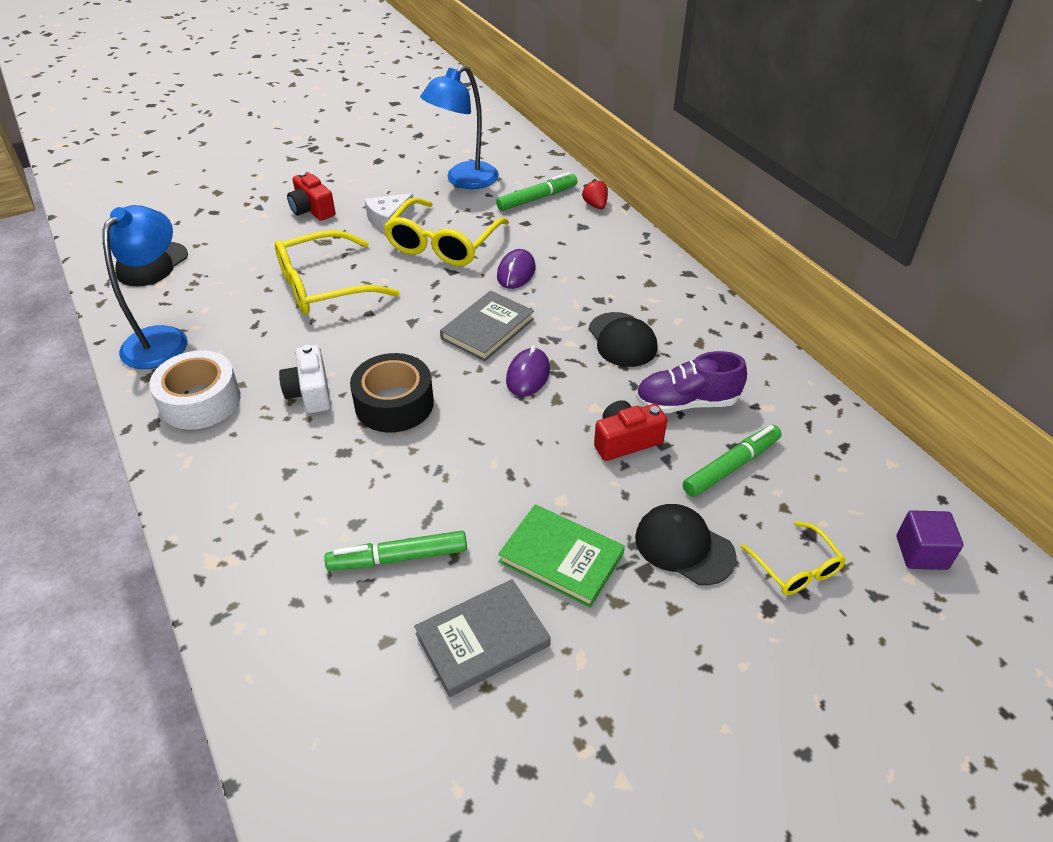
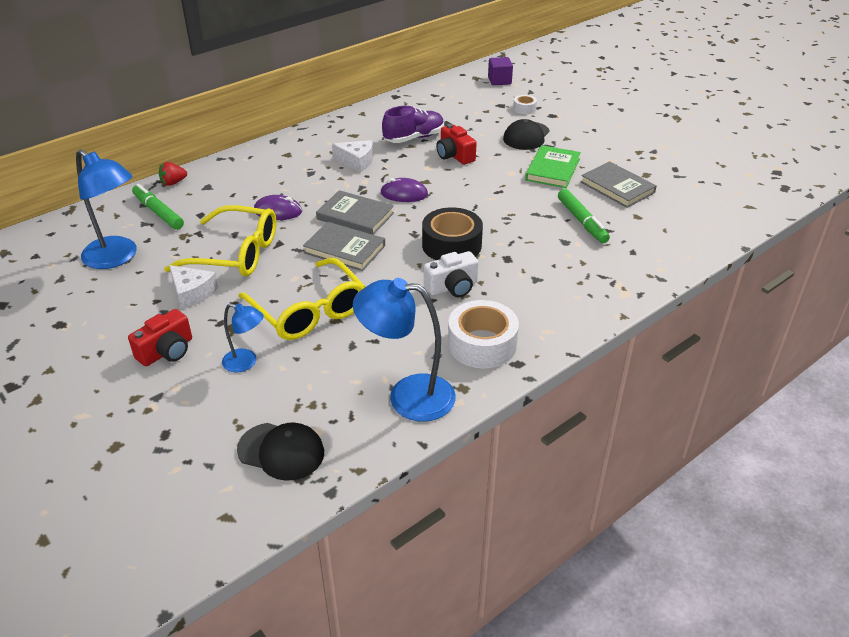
camera: 100 degrees left, 5 degrees down
black cap [589,312,658,367] -> white cheese [332,140,373,172]
purple shoe [636,351,747,413] -> purple shoe turned 105 degrees counterclockwise [382,106,444,143]
green marker [683,425,782,497] -> none
yellow glasses [740,521,846,595] -> white tape [513,95,537,114]
none -> blue lamp [222,303,264,372]
none -> grey book [303,222,385,271]

